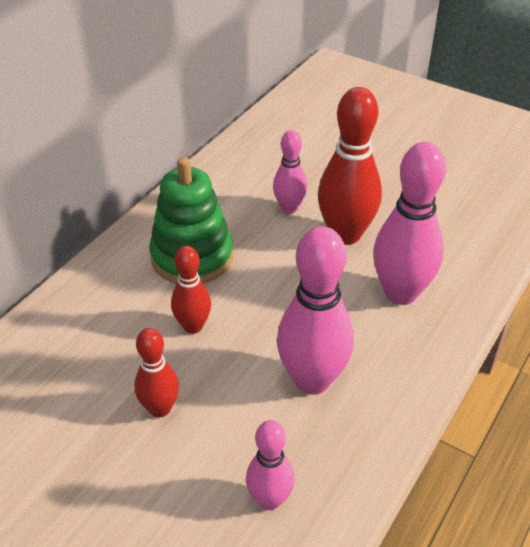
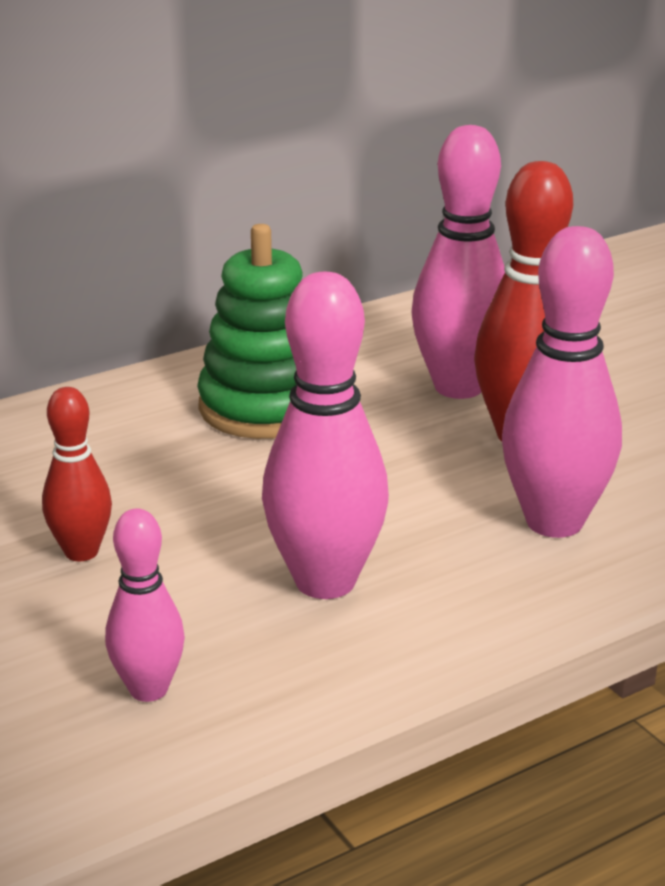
camera: 25 degrees right, 15 degrees down
red bowling pin [171,246,211,334] -> none
pink bowling pin [273,130,307,214] -> pink bowling pin [412,125,505,399], size x1.75

